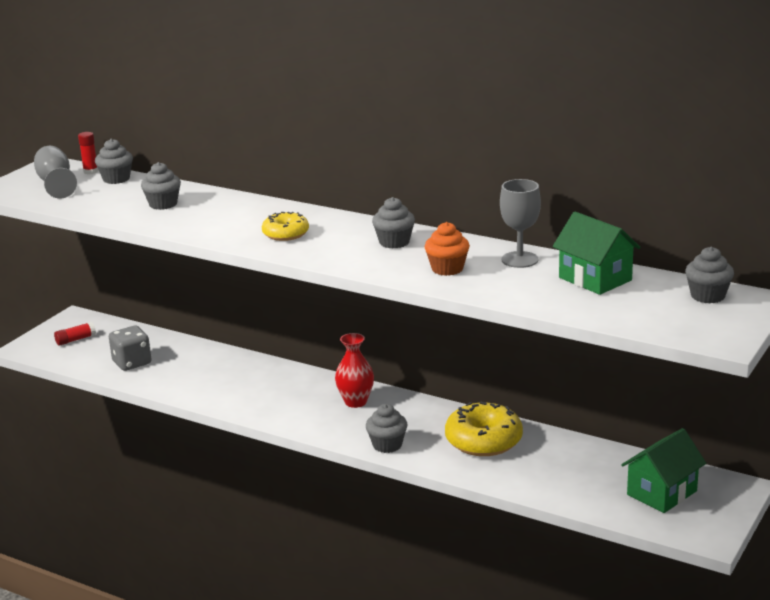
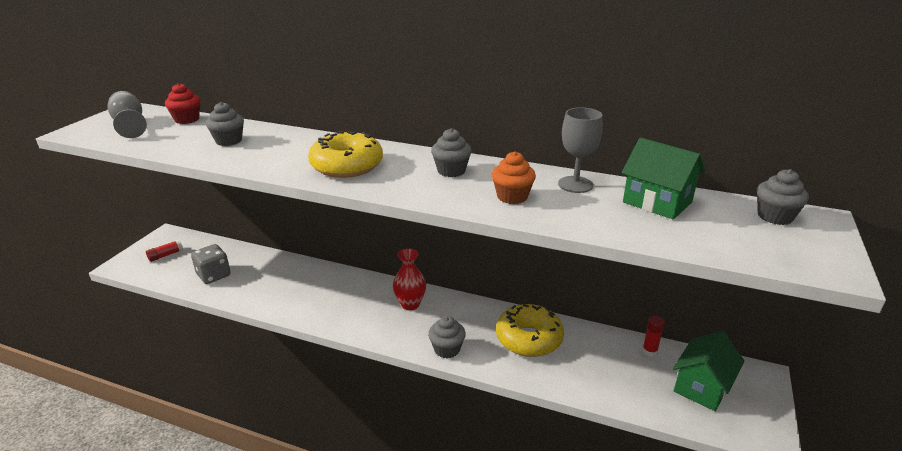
camera: 10 degrees left, 5 degrees up
red glue stick [78,132,98,174] -> red glue stick moved to [642,316,665,356]
grey cupcake [95,139,133,184] -> red cupcake [165,83,201,124]
yellow donut [262,212,309,241] -> yellow donut [308,131,383,178], size x1.66

